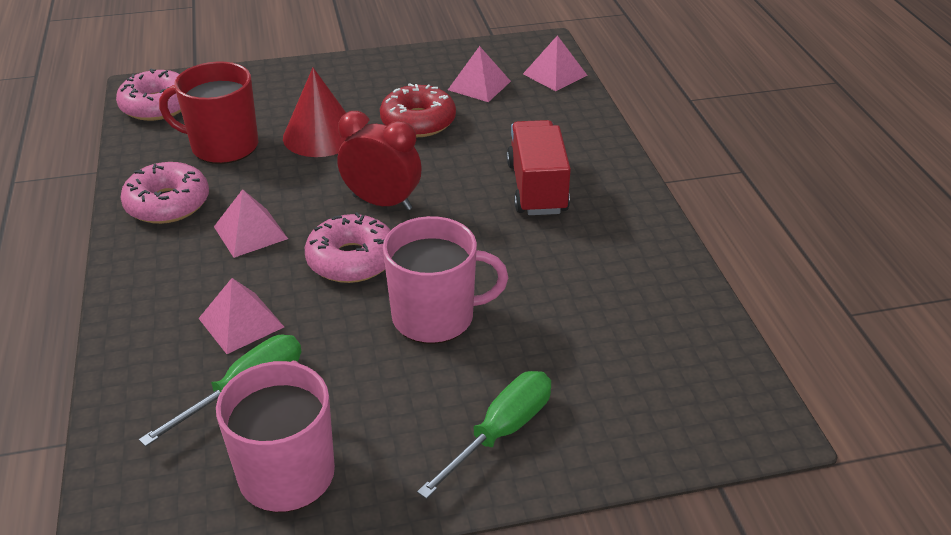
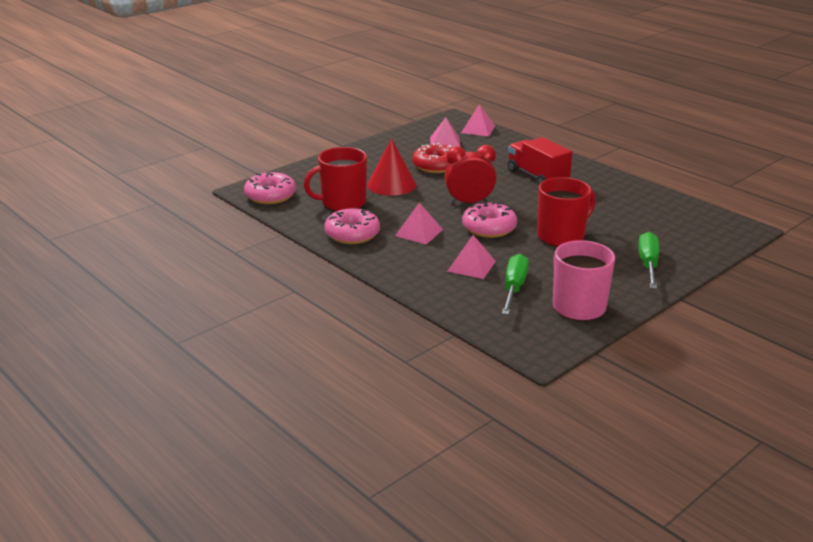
camera: 30 degrees left, 10 degrees down
pink mug [383,216,508,344] -> red mug [537,177,596,247]

